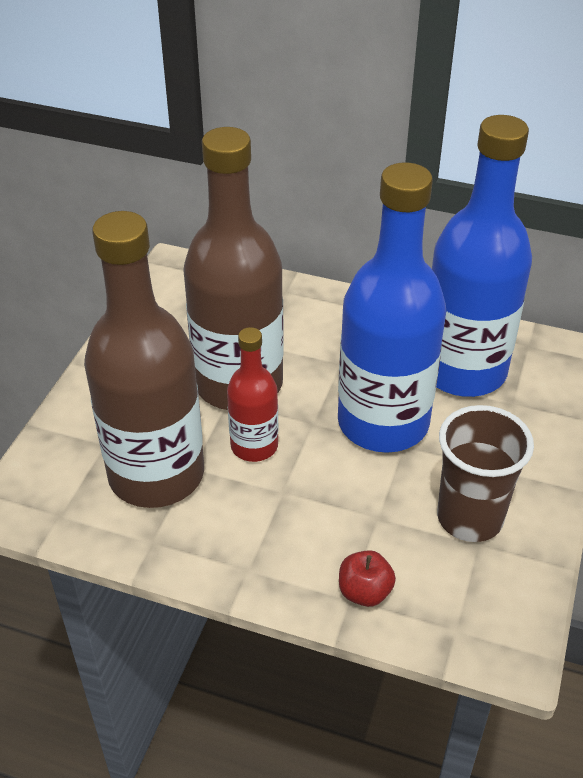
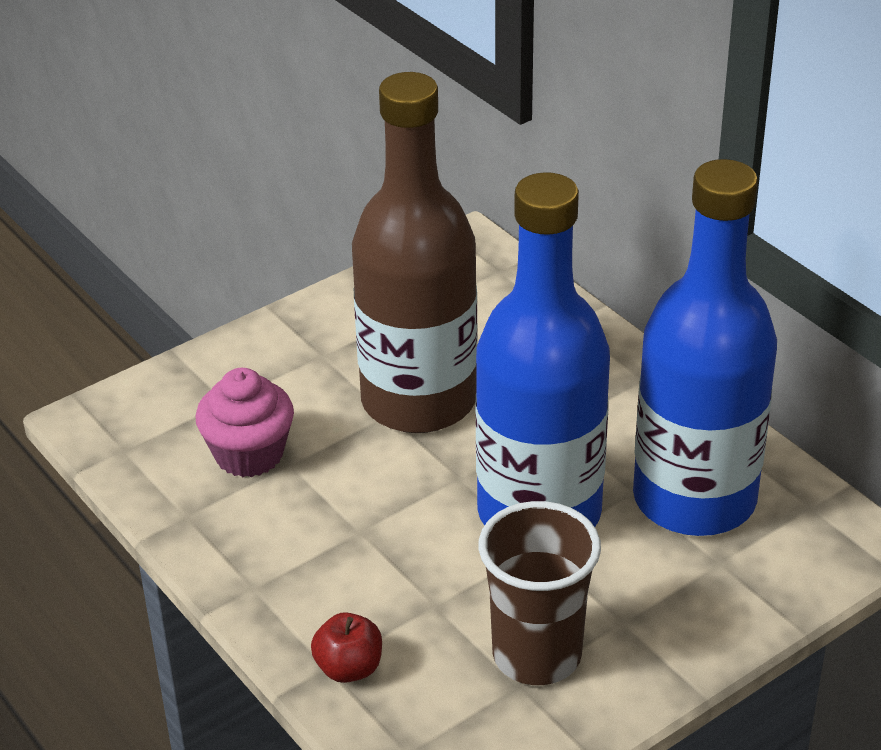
camera: 35 degrees right, 5 degrees down
brown bottle [84,211,204,508] -> pink cupcake [196,368,294,477]
red bottle [227,327,278,462] -> none

